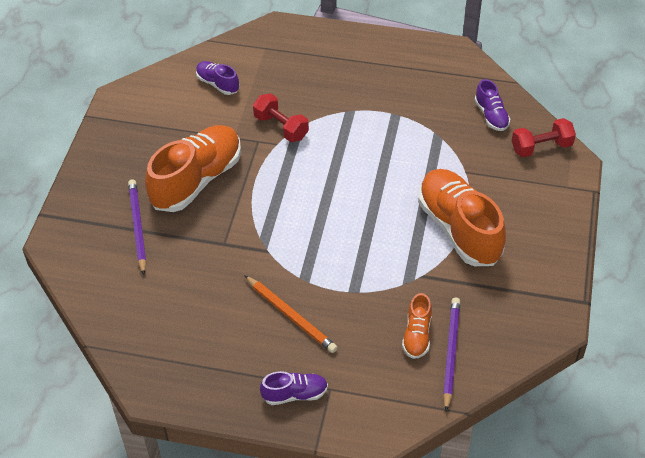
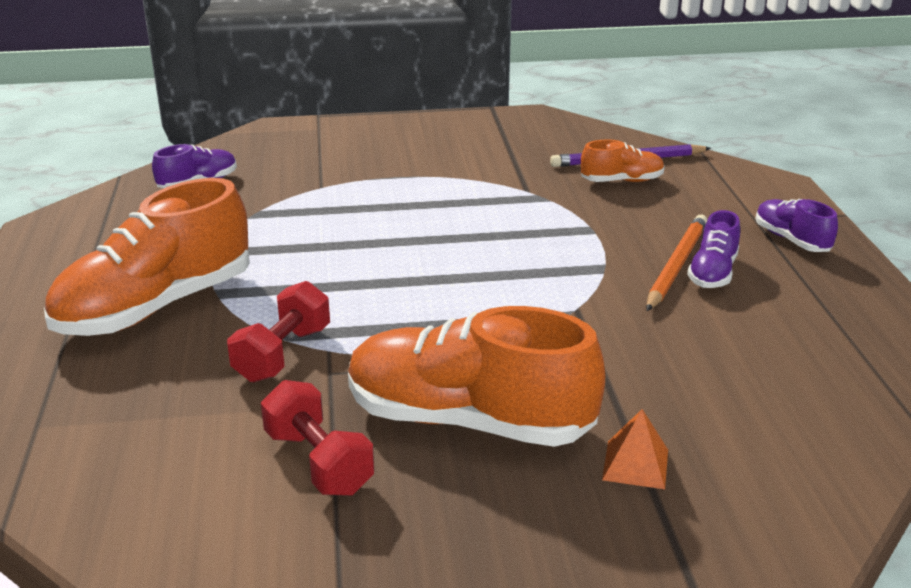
camera: 110 degrees left, 20 degrees down
purple pencil [128,179,146,275] -> orange pyramid [602,409,668,489]
purple shoe [196,61,239,95] -> purple shoe moved to [687,210,740,288]
orange shoe [418,169,506,266] -> orange shoe moved to [44,178,250,336]
red dumbbell [512,118,576,157] -> red dumbbell moved to [261,380,374,496]

